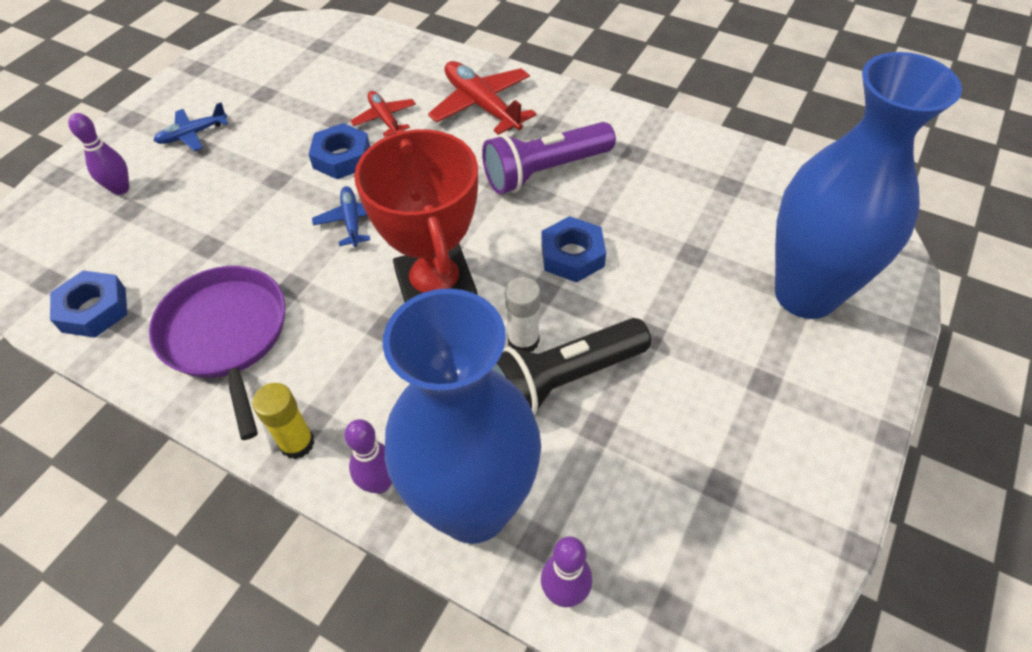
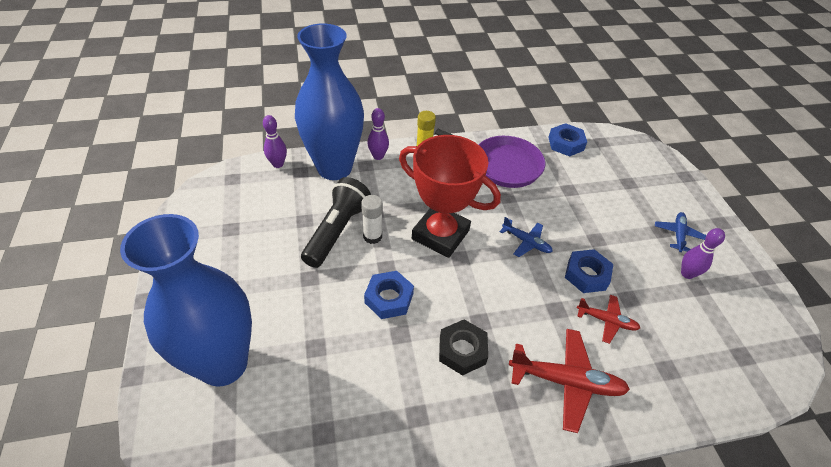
camera: 135 degrees right, 5 degrees down
purple bowling pin [68,113,129,195] -> purple bowling pin moved to [681,228,725,279]
purple flashlight [482,122,616,194] -> black nut [439,319,488,376]

